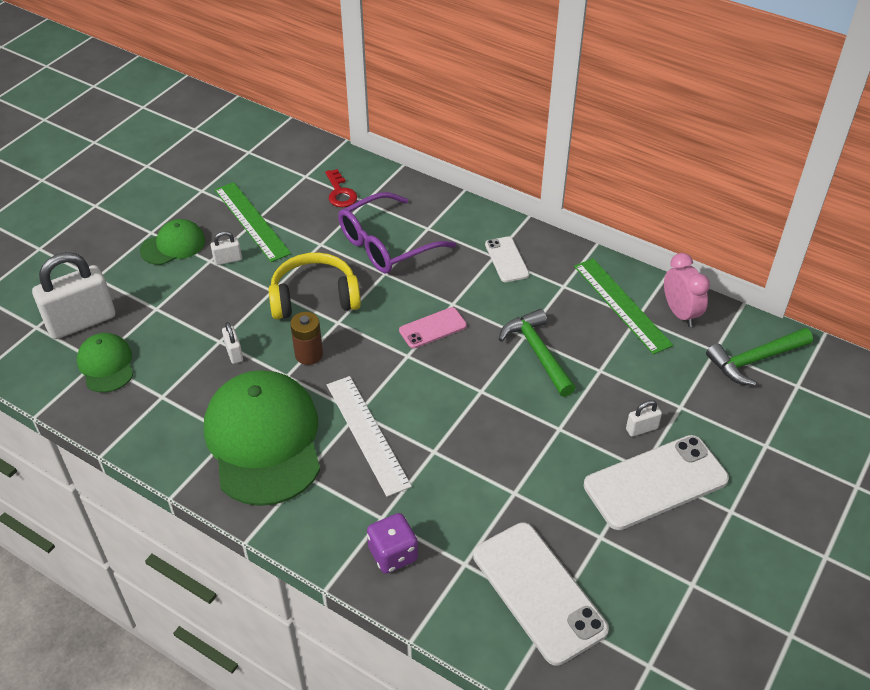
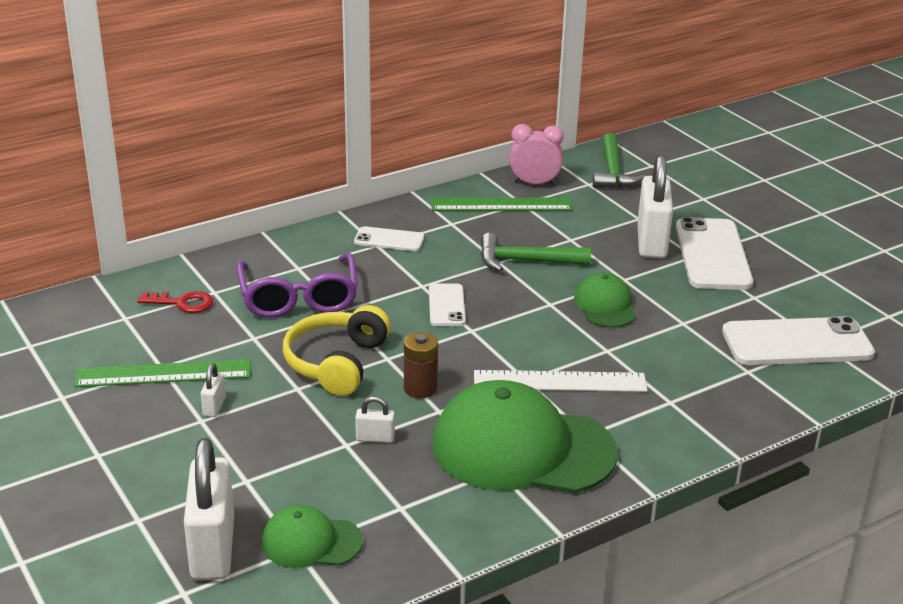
camera: 65 degrees left, 15 degrees down
green cap [140,219,205,265] -> green cap moved to [574,273,636,327]
purple dice [367,513,418,574] -> none
pink phone [399,307,467,349] -> white phone [429,284,466,326]
white padlock [626,400,662,437] -> white padlock [637,154,673,259], size x2.28

